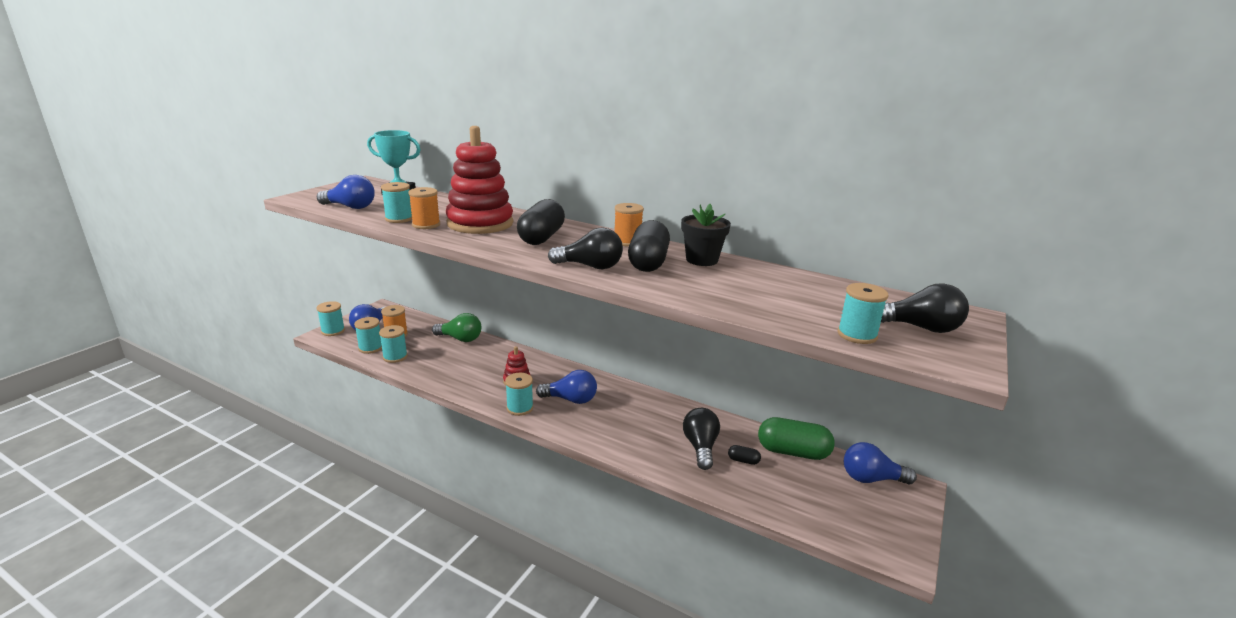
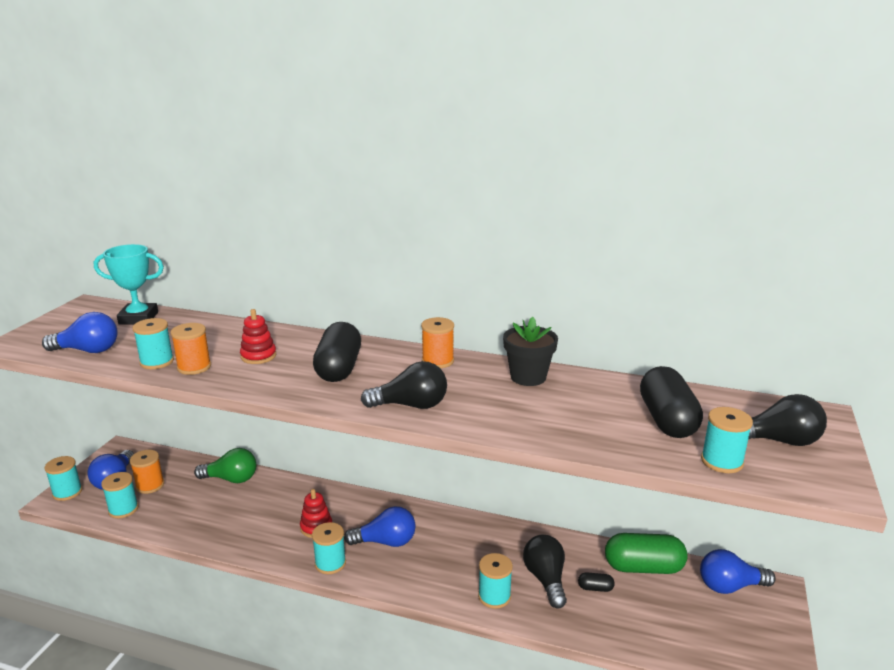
camera: 10 degrees left, 0 degrees up
turquoise spool [379,325,408,363] -> turquoise spool moved to [478,553,513,609]
red stacking toy [446,126,513,234] -> red stacking toy [240,309,276,364], size x0.45
black capsule [628,220,670,272] -> black capsule moved to [640,366,703,438]

